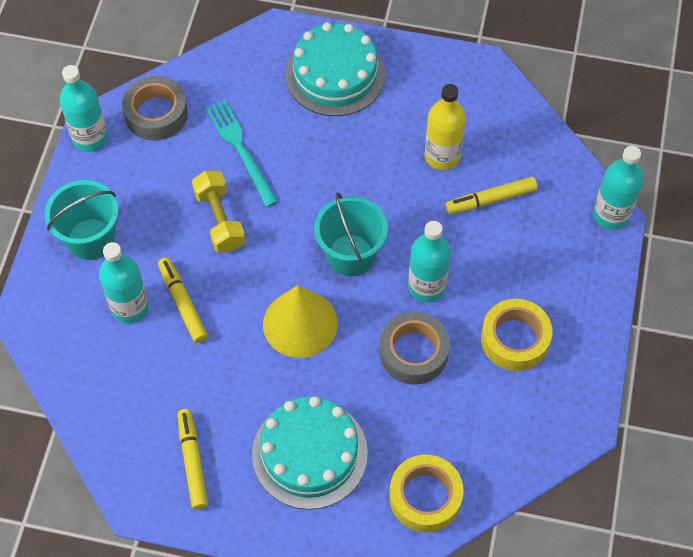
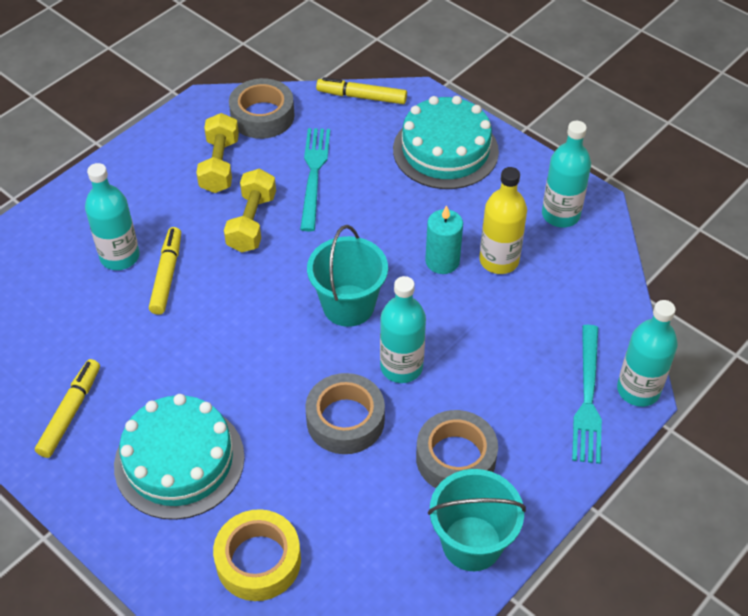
camera: 30 degrees right, 10 degrees down
turquoise bucket [45,180,118,260] -> turquoise bucket moved to [428,469,526,571]
turquoise bottle [60,65,108,152] -> turquoise bottle moved to [542,121,591,227]
yellow cone [263,285,338,358] -> none
yellow marker [446,177,537,214] -> yellow marker moved to [316,77,407,104]
yellow tape [481,299,552,371] -> grey tape [416,410,498,488]
none -> yellow dumbbell [196,113,239,193]
none -> turquoise candle [425,205,463,274]
none -> turquoise fork [572,325,602,464]

